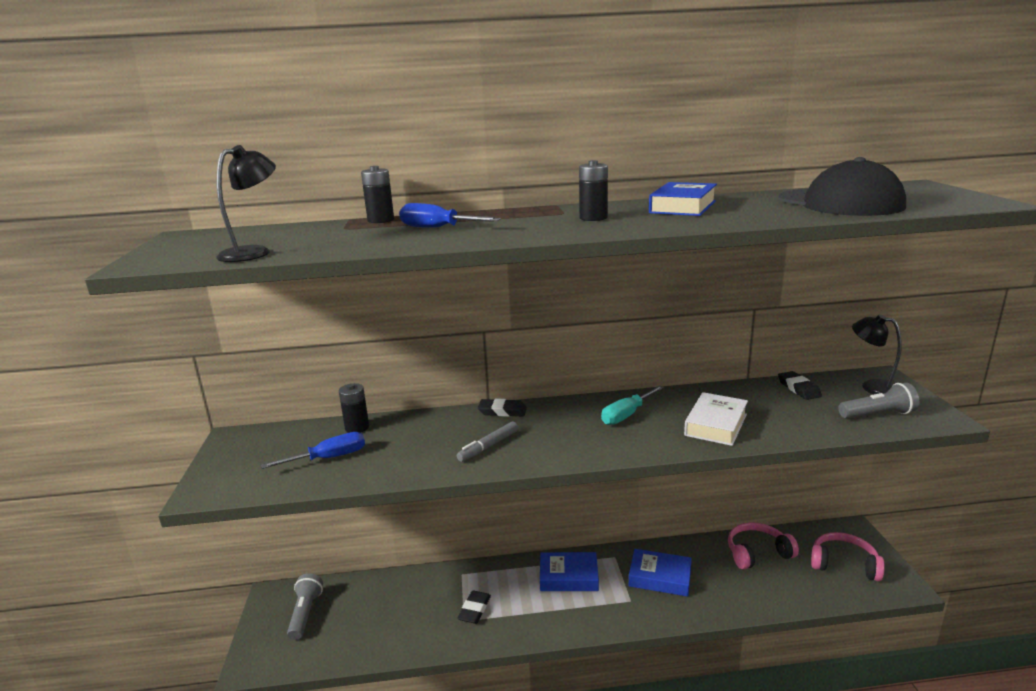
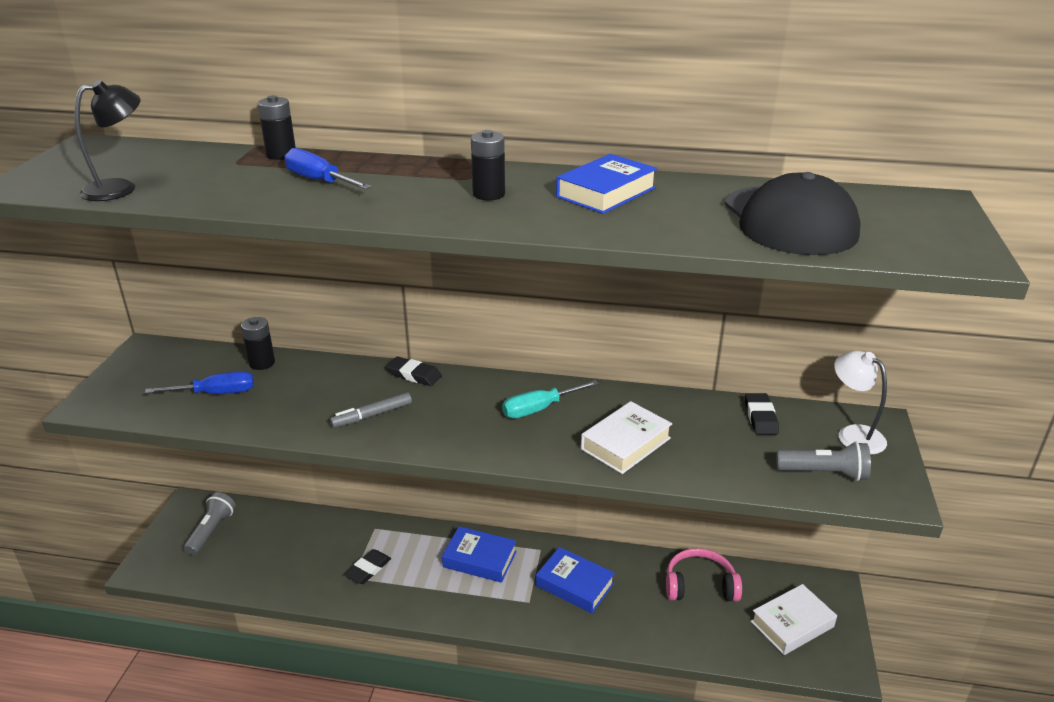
camera: 15 degrees right, 10 degrees up
pink headphones [811,532,884,581] -> white book [751,584,837,655]
black lamp [852,314,902,394] -> white lamp [834,351,887,454]

